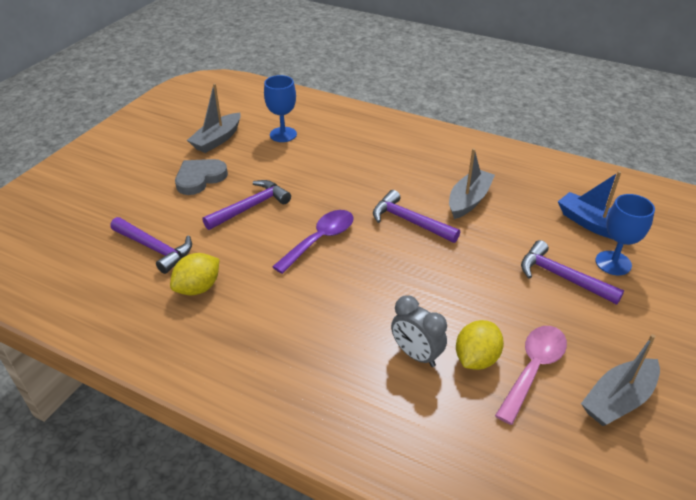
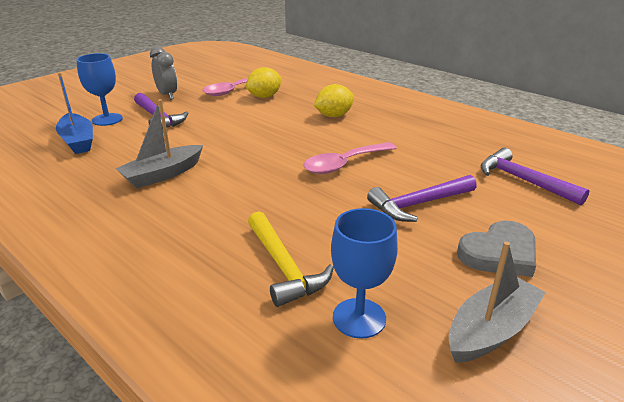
camera: 165 degrees left, 10 degrees down
yellow lemon [170,253,219,295] -> yellow lemon moved to [314,84,354,117]
purple spoon [272,210,354,274] -> pink spoon [304,142,396,174]
purple hammer [373,190,460,243] -> none
grey clock [391,295,447,367] -> grey clock moved to [150,47,177,99]
grey boat [581,334,660,426] -> none
none -> yellow hammer [248,212,334,307]

